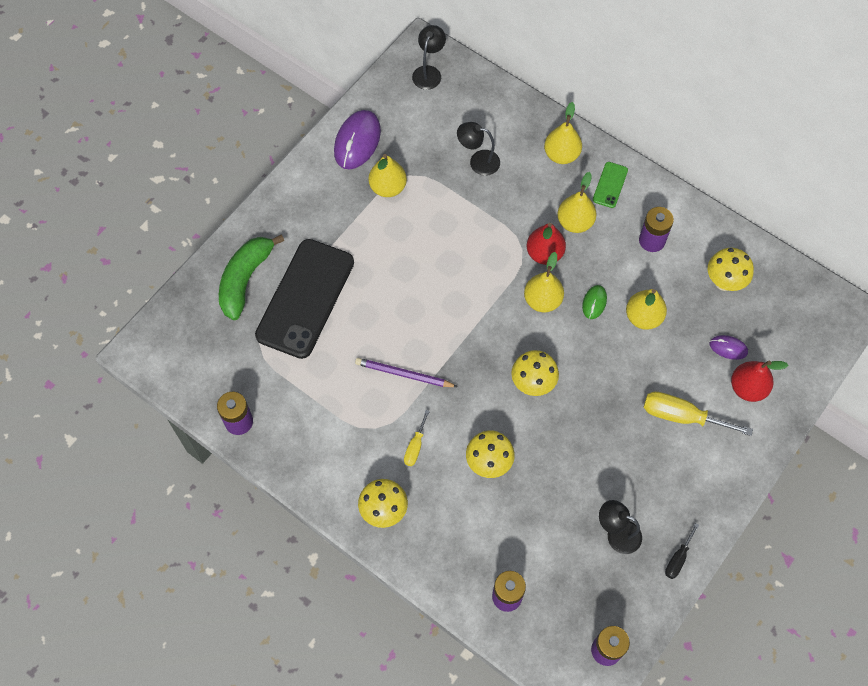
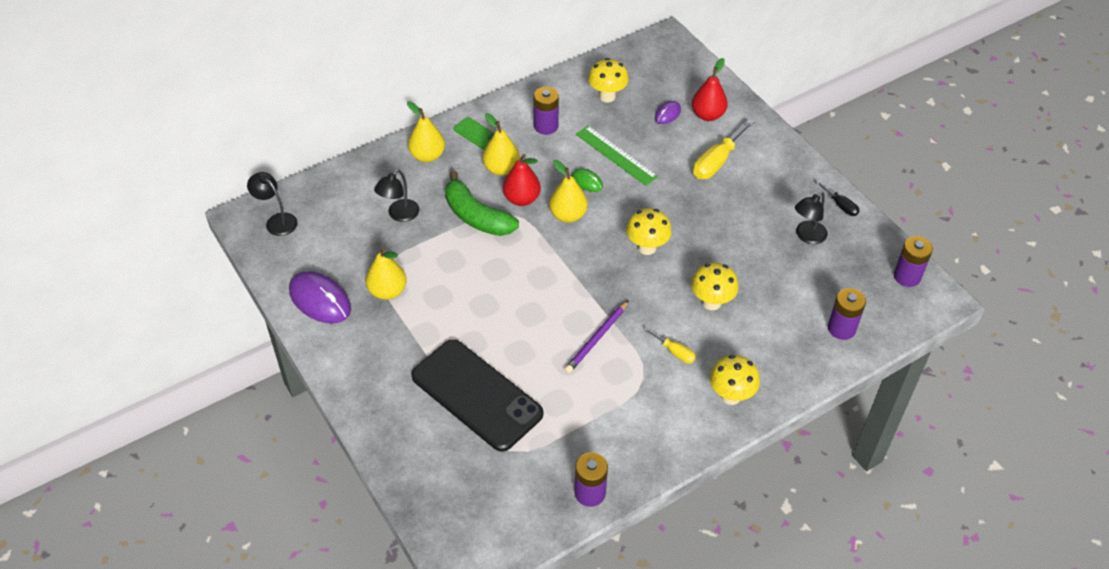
camera: 70 degrees left, 15 degrees down
green banana [219,234,284,320] -> green banana moved to [445,171,519,236]
yellow pear [626,289,667,330] -> green ruler [576,126,658,186]

